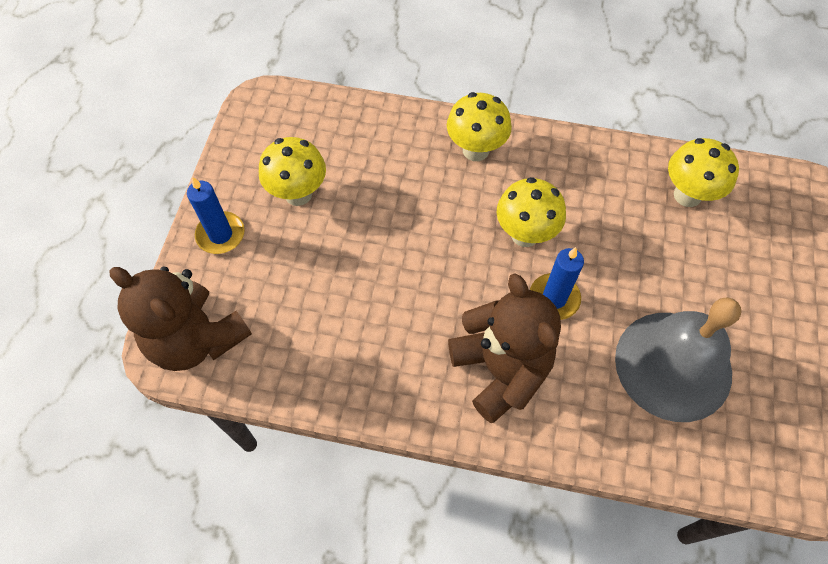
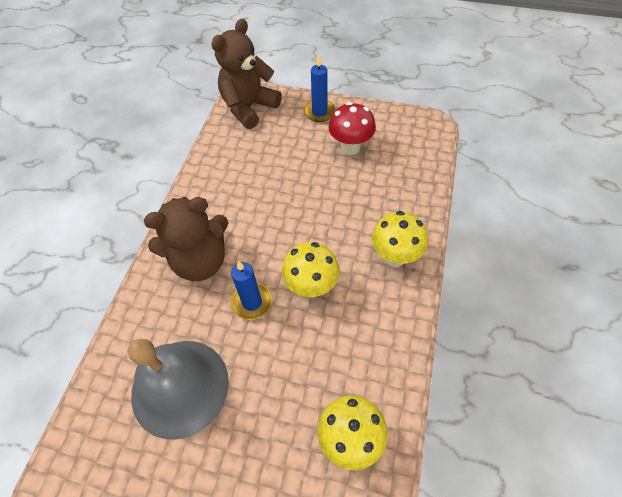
camera: 95 degrees right, 5 degrees down
yellow mushroom [259,137,326,206] -> red mushroom [329,102,376,155]

